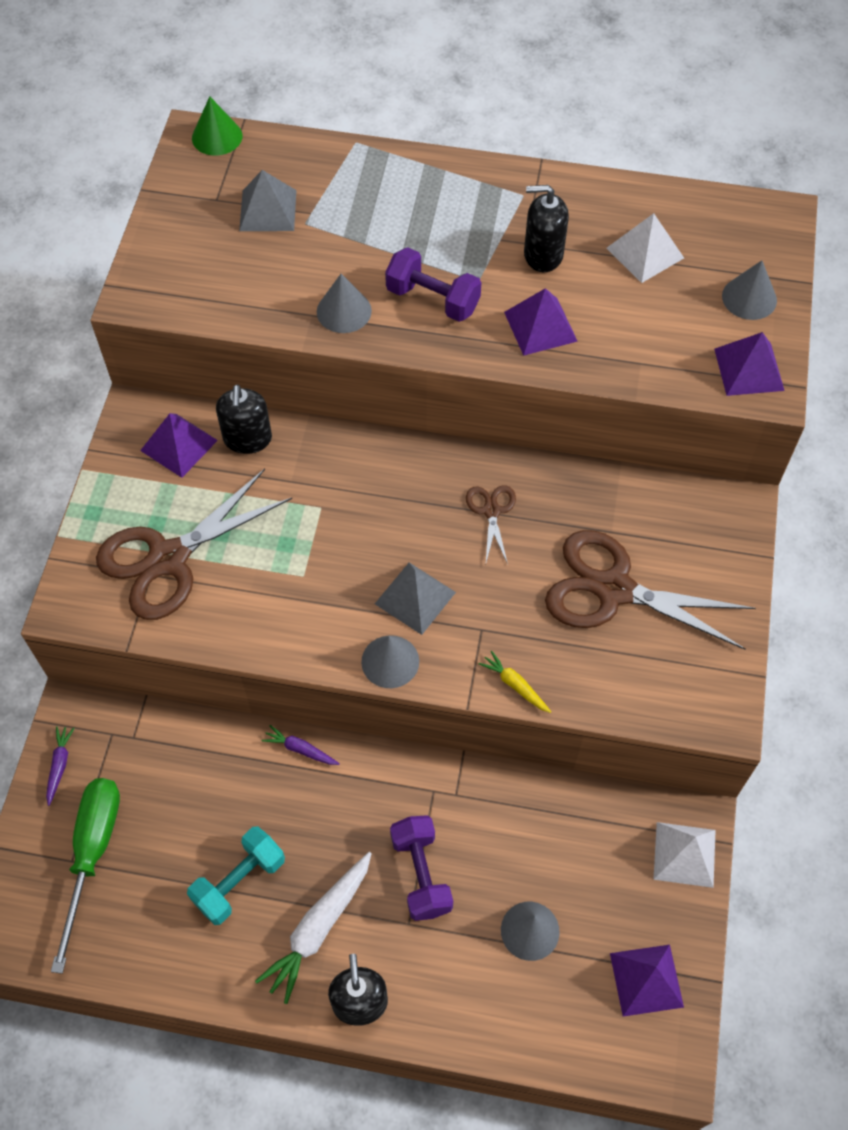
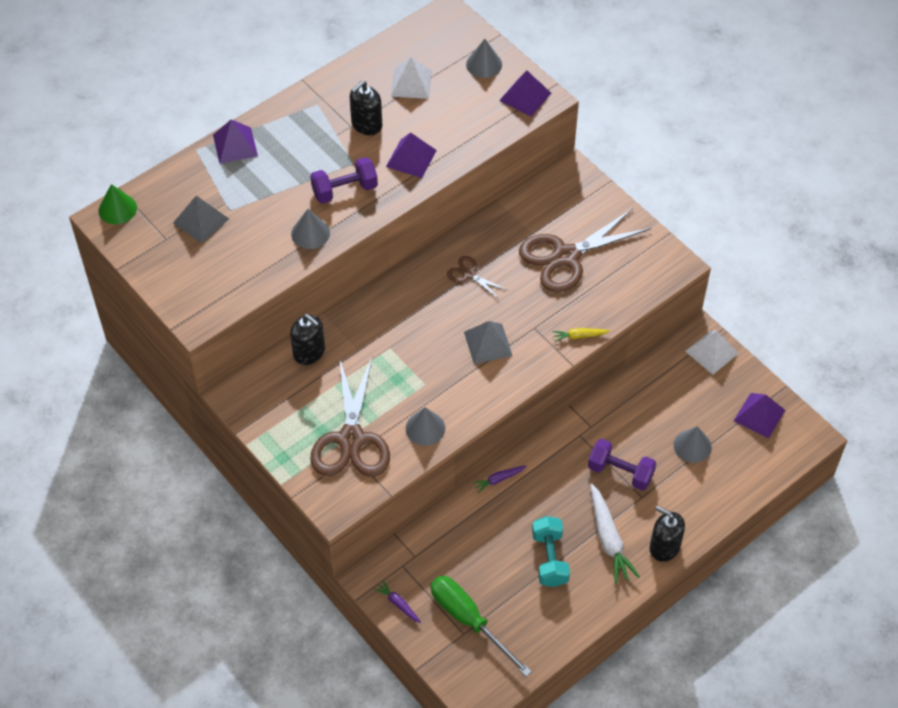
camera: 50 degrees left, 5 degrees down
purple pyramid [140,413,218,478] -> purple pyramid moved to [213,119,258,164]
grey cone [361,635,419,688] -> grey cone moved to [406,407,445,446]

